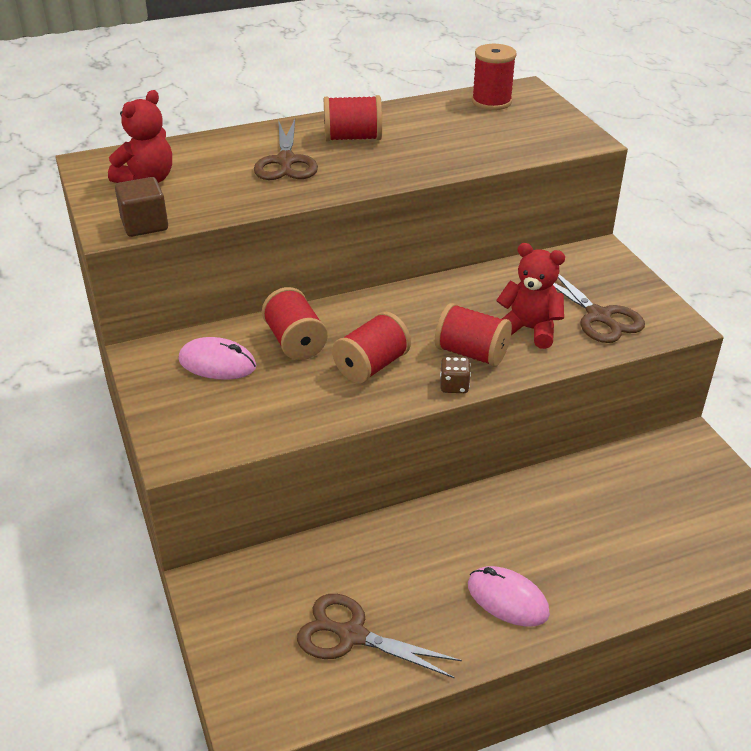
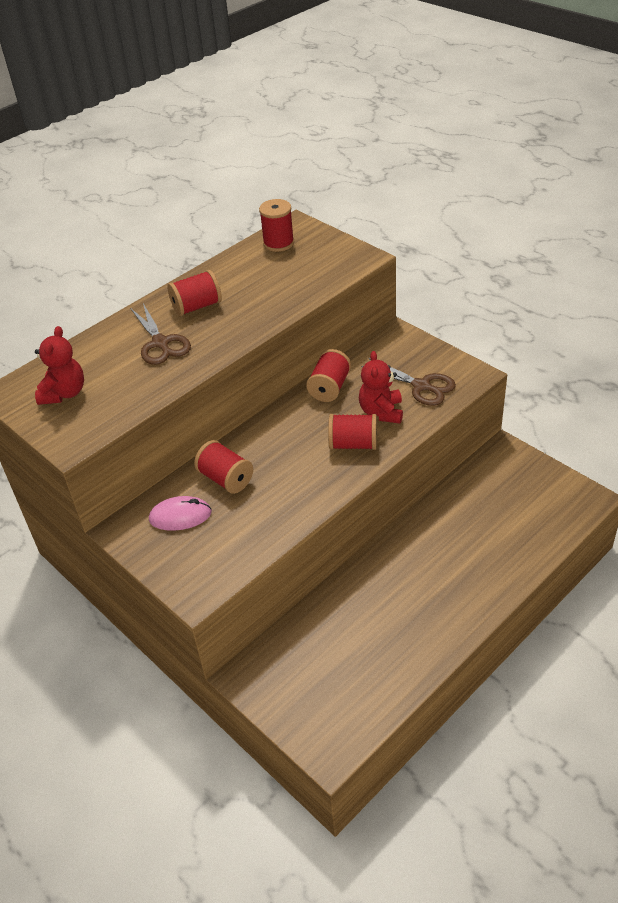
camera: 20 degrees left, 5 degrees up
brown cube [115,177,168,237] -> none
brown scissors [297,594,462,679] -> none
red spool [332,312,411,384] -> red spool moved to [306,349,351,402]
brown dice [440,357,471,393] -> none
pink mouse [468,566,550,627] -> none
red teddy bear [496,243,565,349] -> red teddy bear turned 90 degrees counterclockwise [359,351,403,424]

